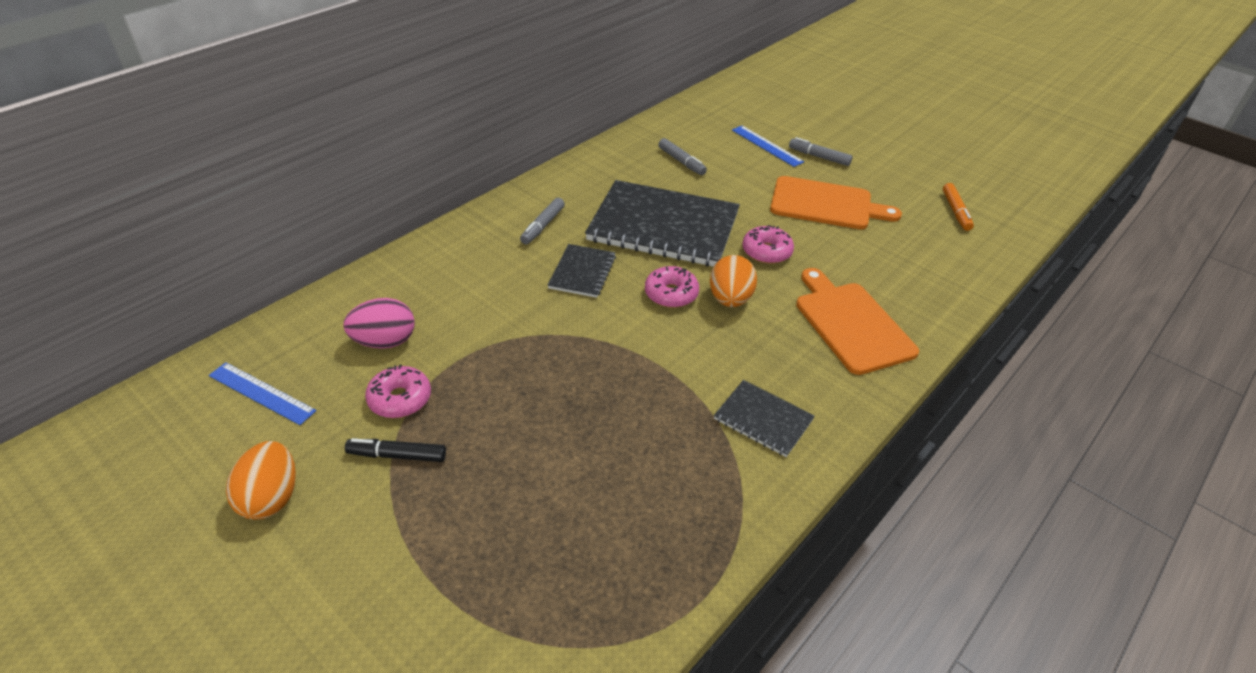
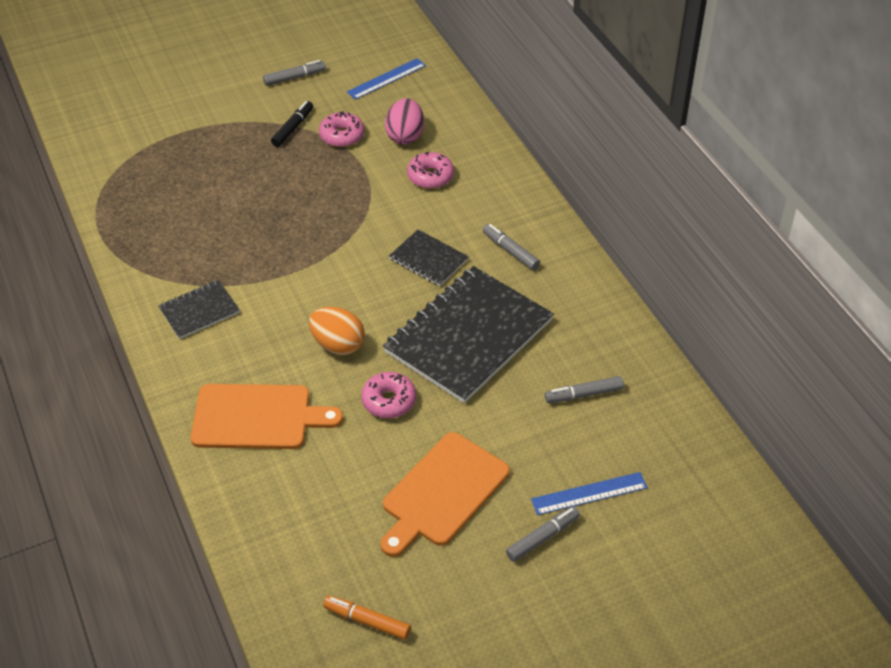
camera: 115 degrees right, 5 degrees up
orange egg [226,441,296,519] -> grey marker [263,60,326,86]
pink donut [645,266,699,308] -> pink donut moved to [407,152,454,189]

